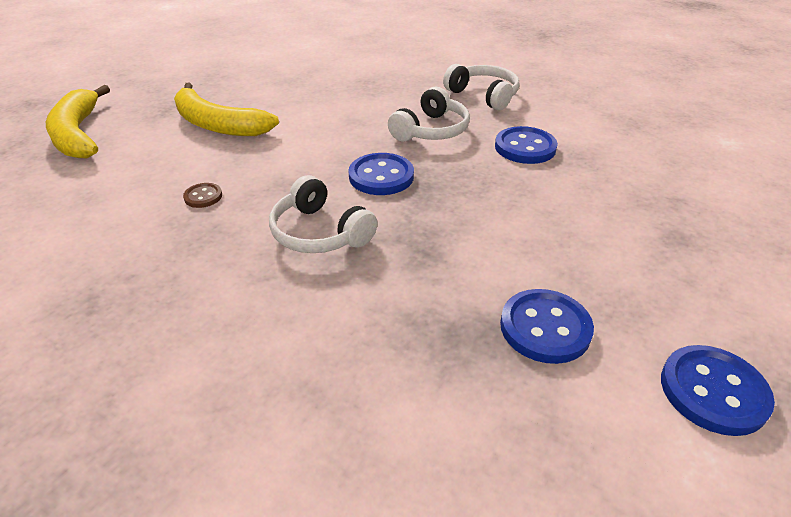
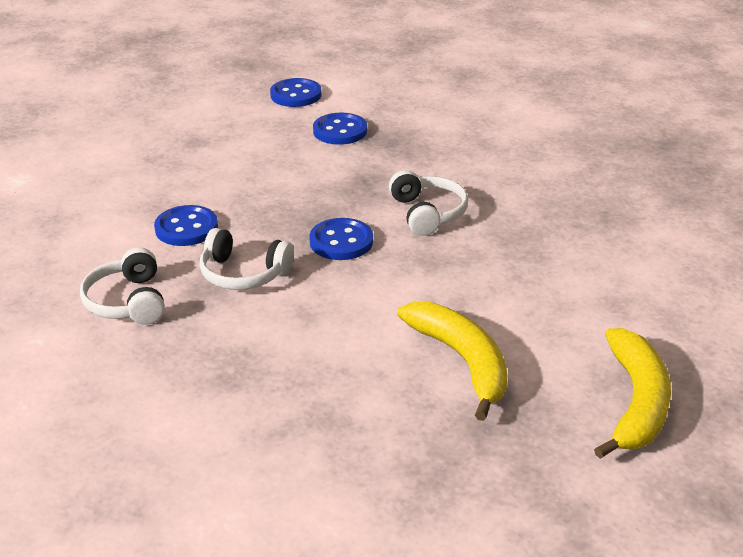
camera: 150 degrees left, 5 degrees down
brown button [183,183,222,208] -> none
white headphones [388,87,470,142] -> white headphones turned 135 degrees counterclockwise [199,228,294,290]

